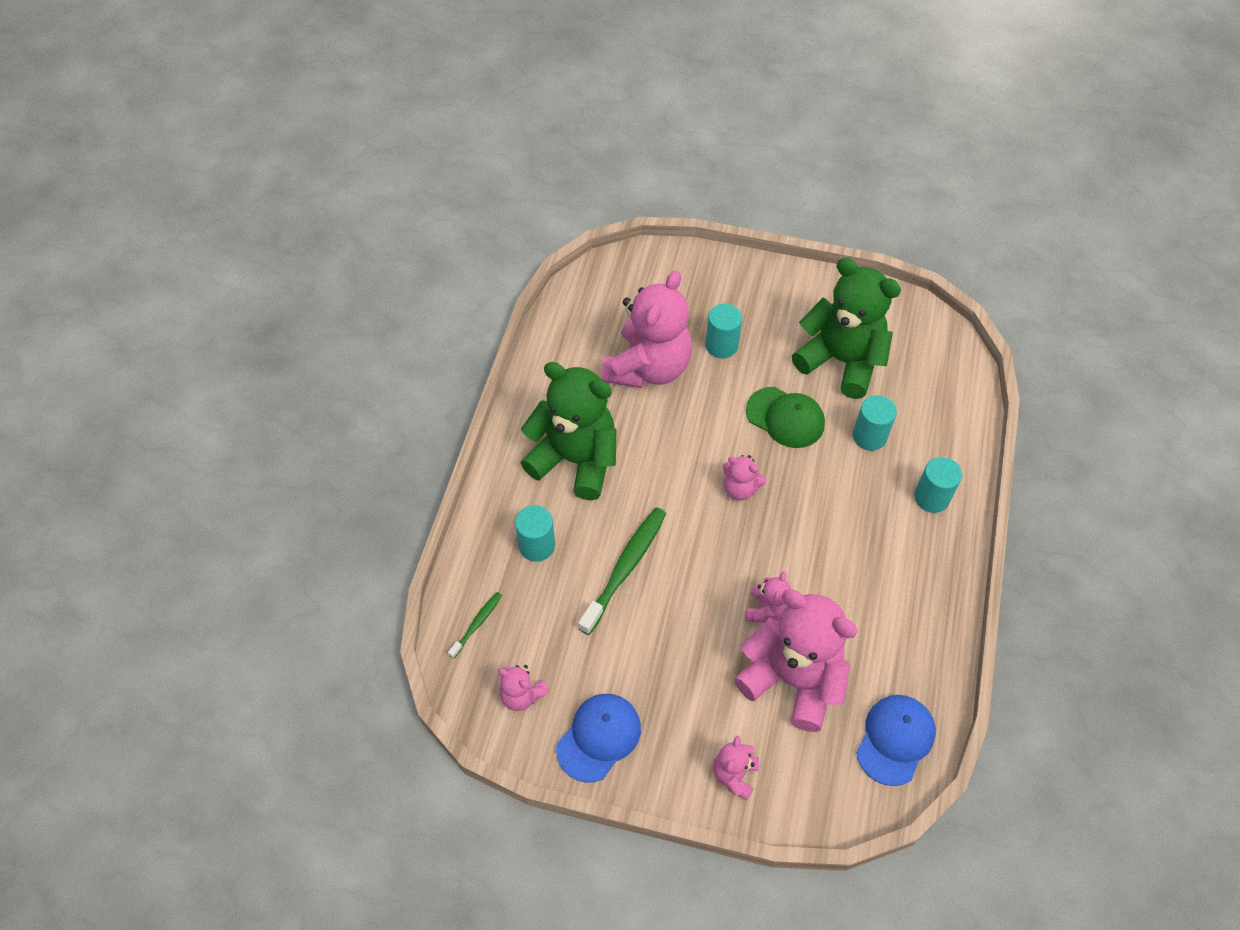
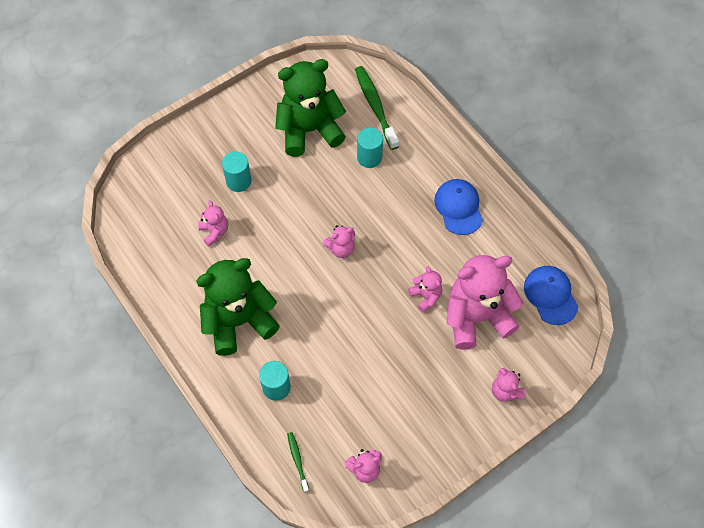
camera: 50 degrees left, 5 degrees up
blue cap [556,694,641,783] -> blue cap moved to [434,179,483,235]
green toothbrush [578,507,666,635] -> green toothbrush moved to [355,66,399,150]
pink teddy bear [601,270,692,388] -> pink teddy bear [198,200,228,247], size x0.45
green cap [746,387,825,448] -> none
turquoise cylinder [914,457,962,513] -> none

